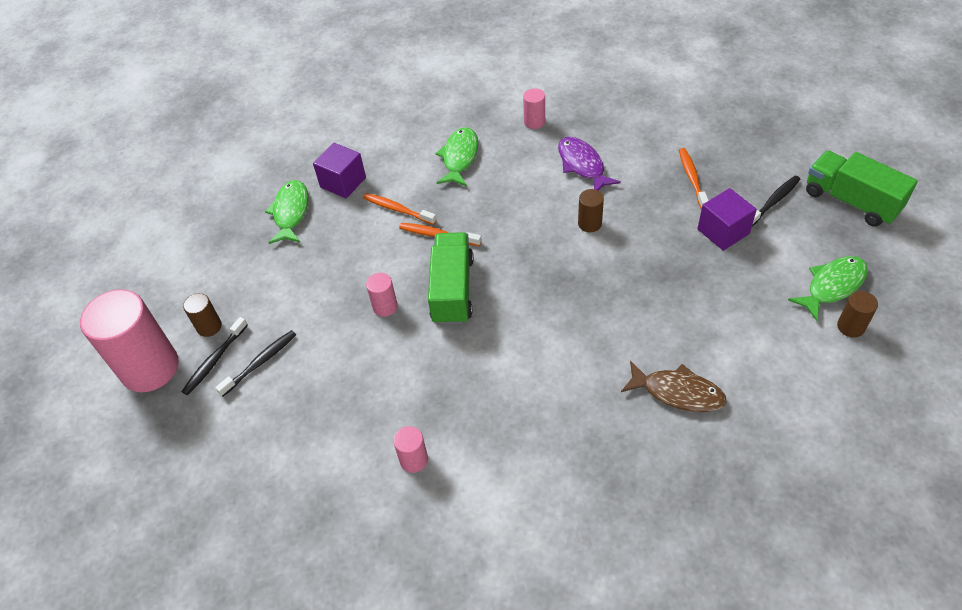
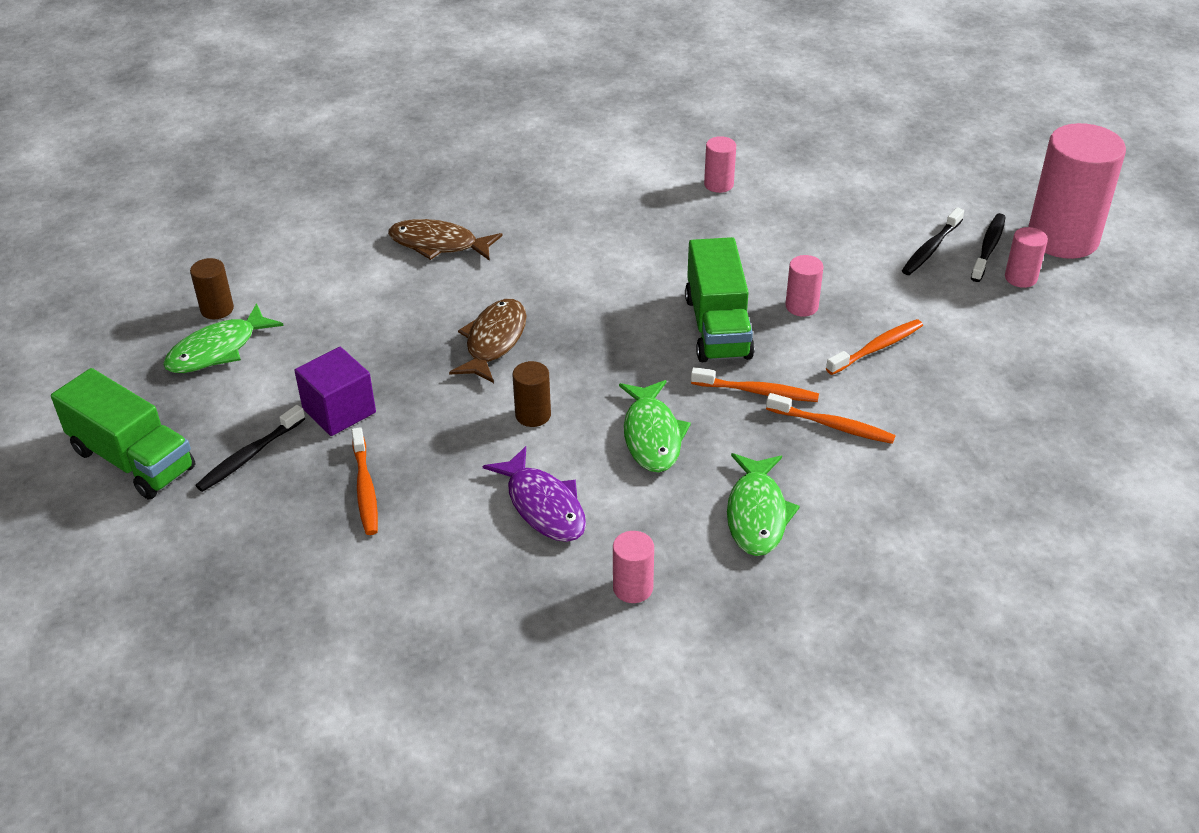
camera: 170 degrees right, 10 degrees down
brown cylinder [183,293,222,337] -> pink cylinder [1005,227,1048,288]
green fish [265,180,308,244] -> green fish moved to [619,380,691,472]
purple cube [313,143,366,198] -> none
none -> brown fish [449,299,527,383]
none -> orange toothbrush [826,319,923,375]

